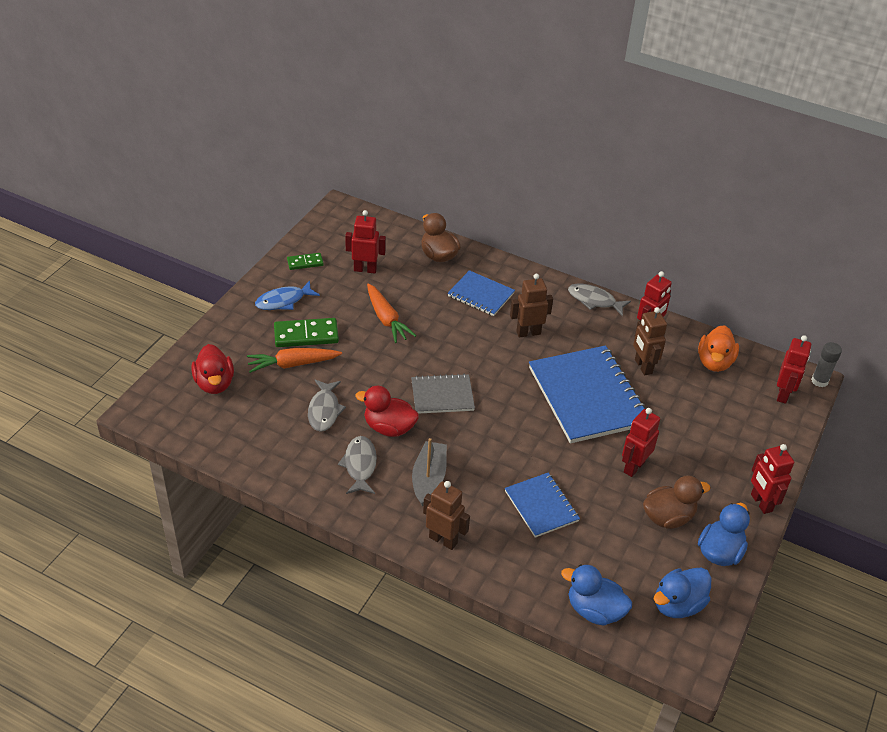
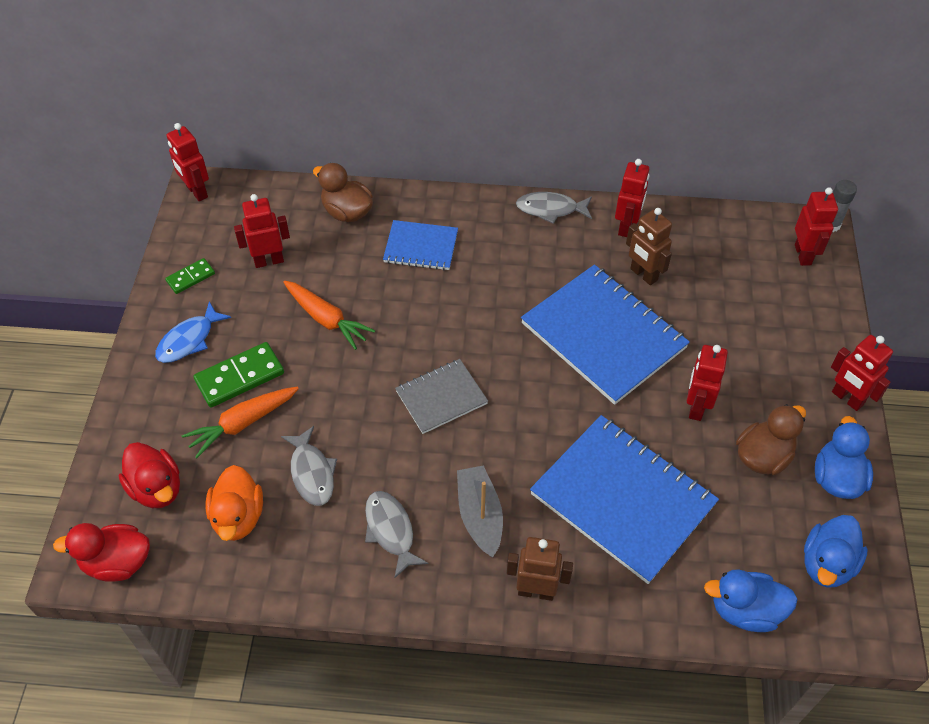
camera: 20 degrees left, 10 degrees up
red duck [355,386,419,437] -> red duck moved to [53,523,150,582]
blue notebook [505,473,580,538] -> blue notebook [530,415,719,584], size x1.86
brown robot [510,274,553,338] -> none
orange duck [698,325,739,372] -> orange duck moved to [206,465,263,541]
none -> red robot [167,123,209,201]

